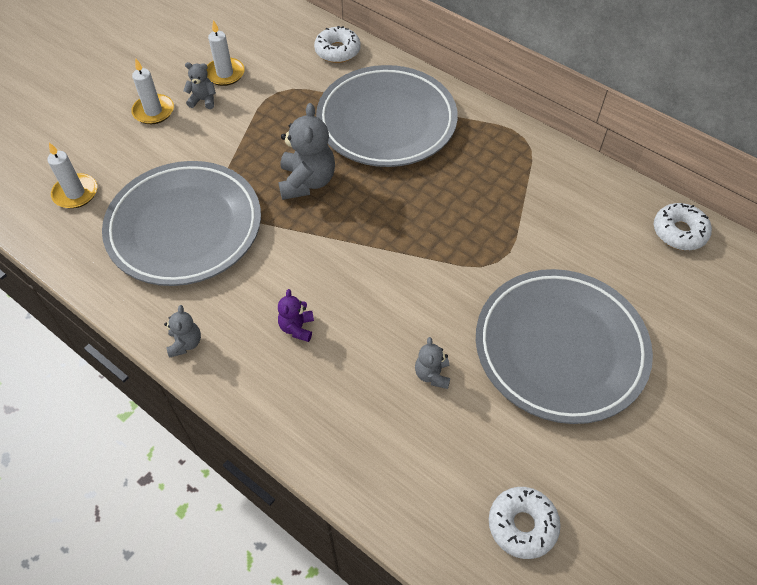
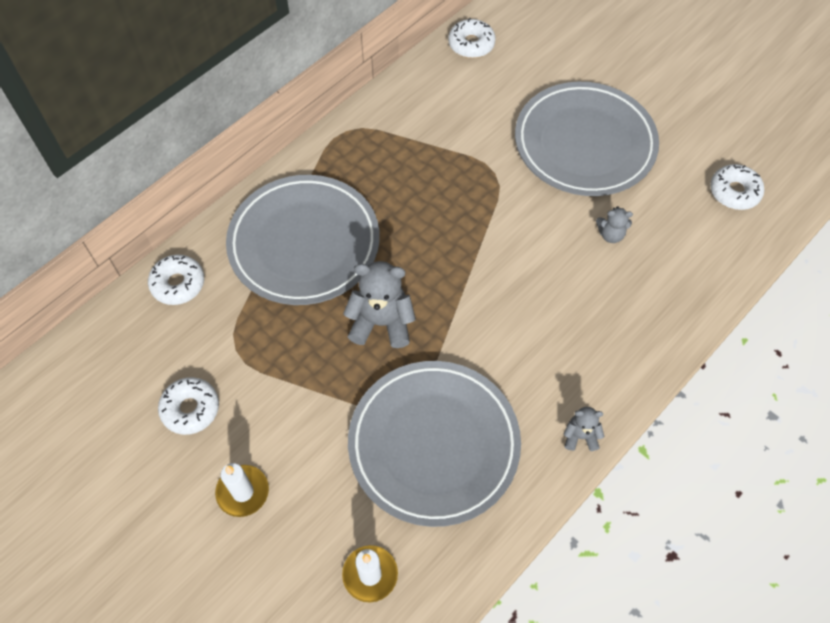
camera: 85 degrees left, 5 degrees up
grey teddy bear [183,62,216,109] -> none
white candle [207,20,245,86] -> white donut [158,377,219,435]
purple teddy bear [278,289,314,342] -> none

